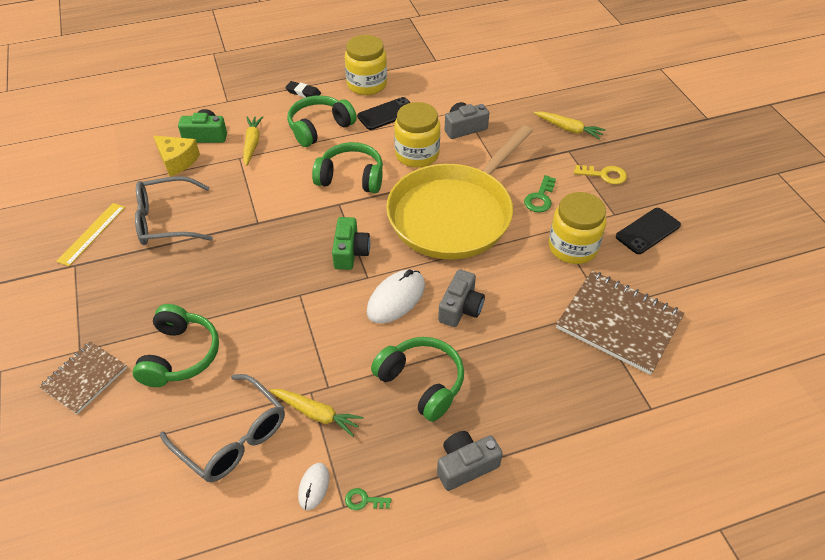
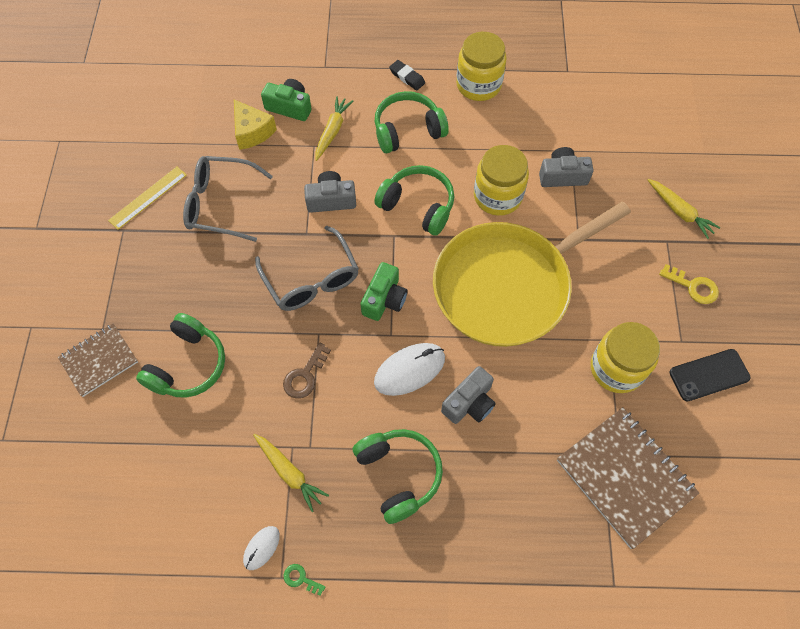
camera: 20 degrees right, 15 degrees up
grey glasses [160,374,285,482] -> grey glasses moved to [255,226,359,311]
black phone [357,97,411,130] -> none
grey camera [437,431,503,491] -> grey camera moved to [304,171,356,213]
green key [524,175,556,212] -> none
none -> brown key [283,343,331,399]

